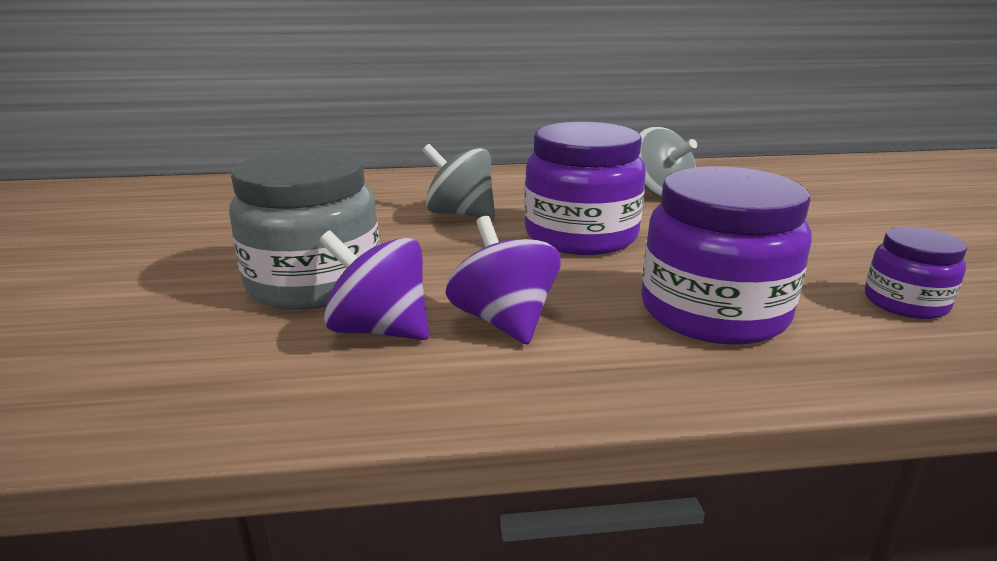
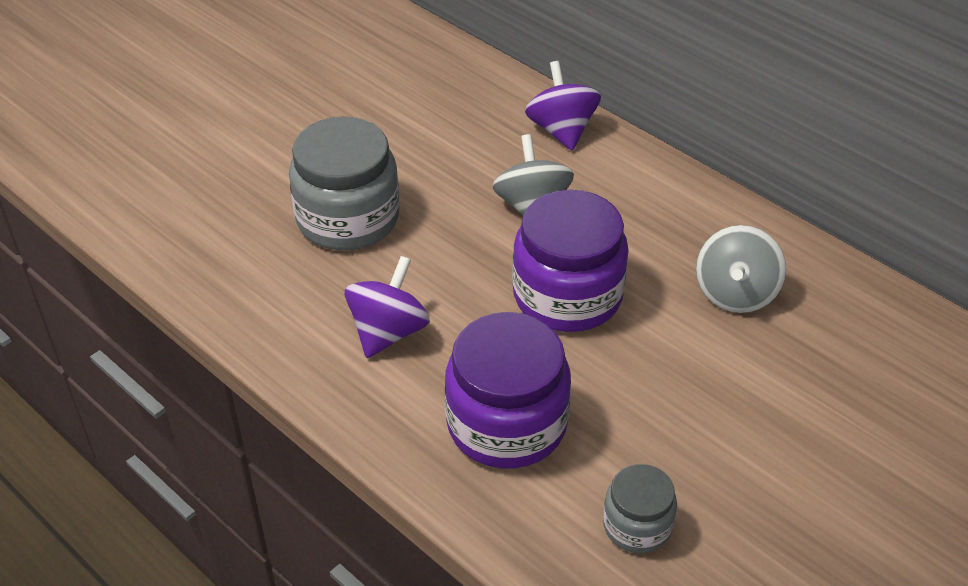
camera: 50 degrees right, 20 degrees up
purple spinning top [319,231,429,340] -> purple spinning top moved to [525,61,601,150]
purple jar [865,227,967,319] -> grey jar [603,464,677,553]

